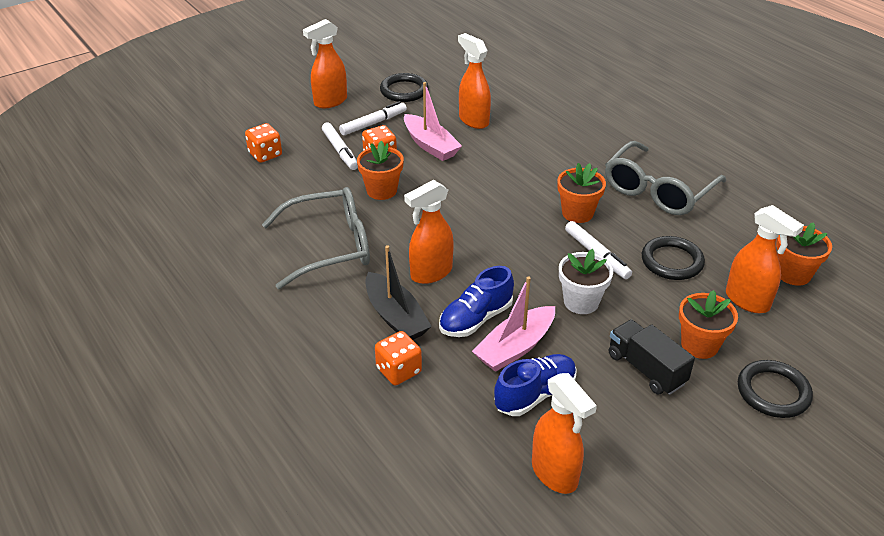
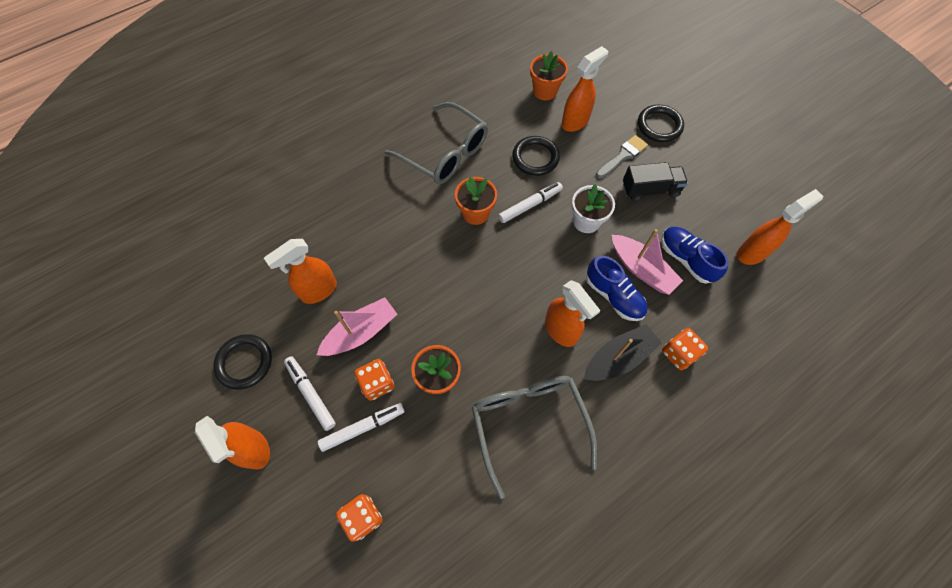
camera: 90 degrees left, 25 degrees up
black truck [609,320,695,395] -> black truck turned 150 degrees counterclockwise [623,162,688,201]
orange flower pot [679,290,738,359] -> grey brush [596,135,648,179]

